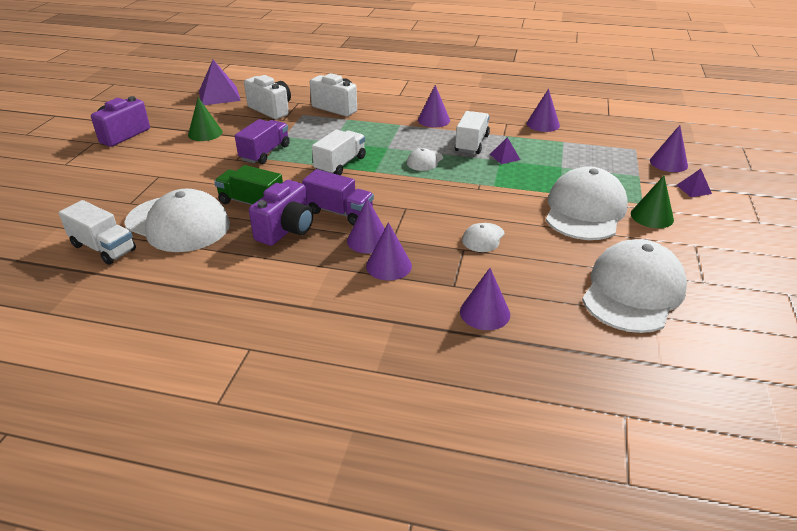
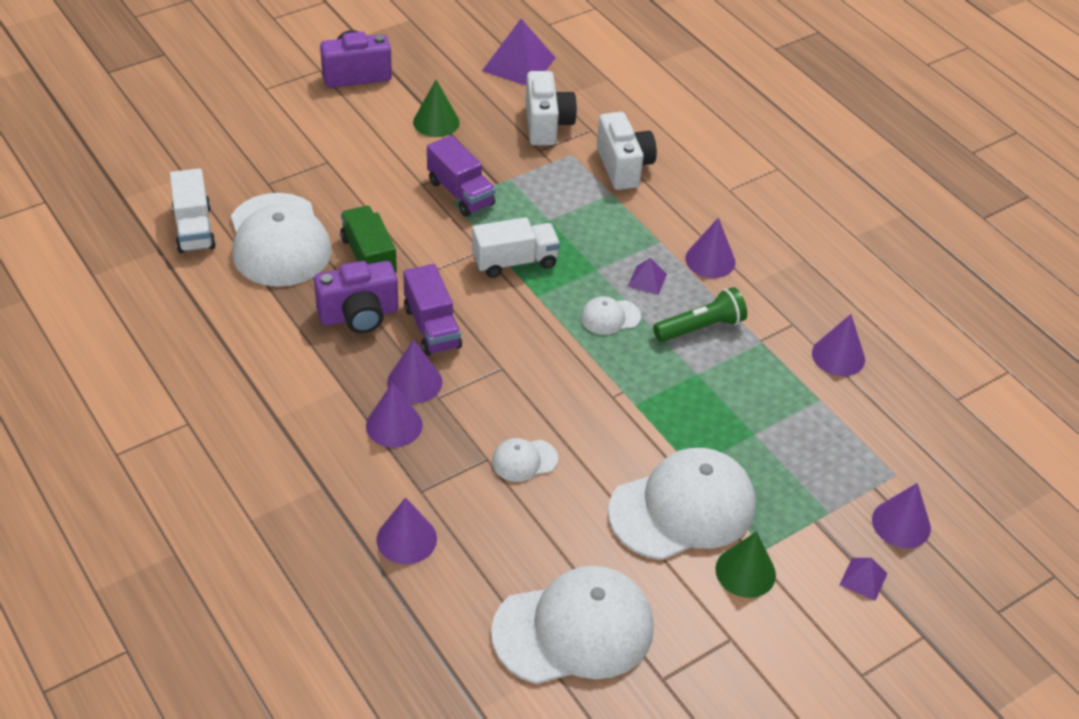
camera: 40 degrees right, 10 degrees up
purple truck [235,119,290,164] -> purple truck turned 75 degrees clockwise [427,135,496,217]
white truck [455,111,490,154] -> green flashlight [653,287,747,342]
purple pyramid [490,137,520,164] -> purple pyramid moved to [628,258,667,295]

